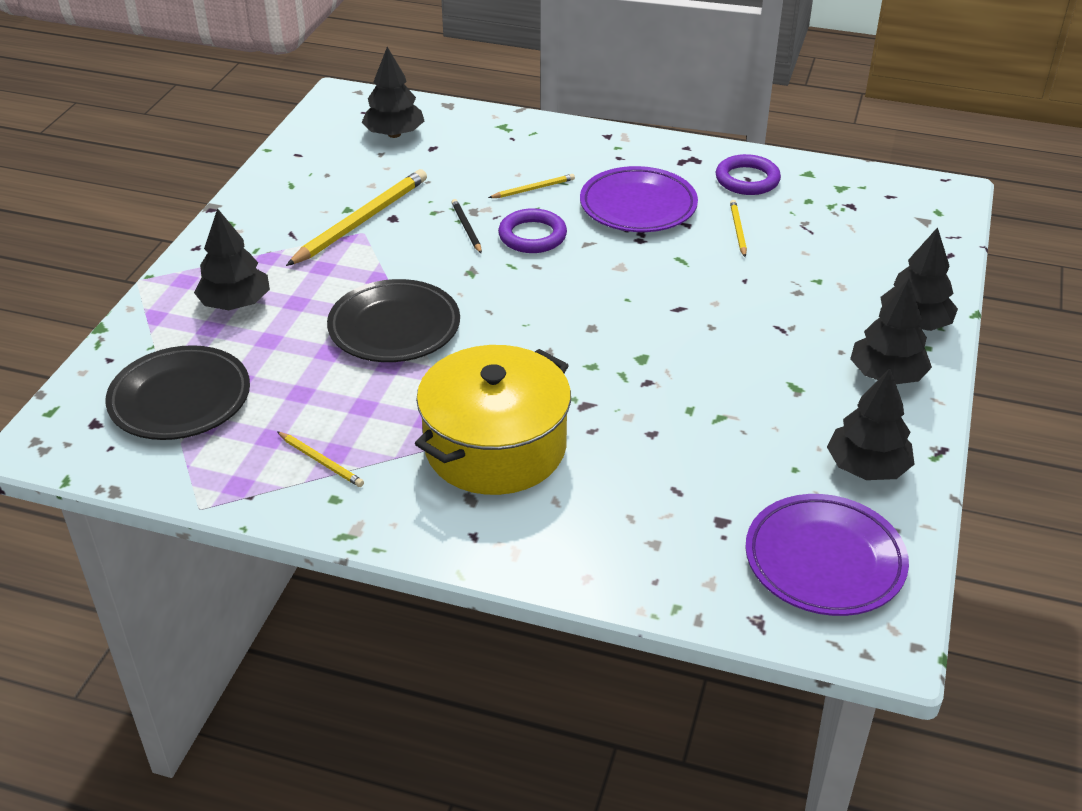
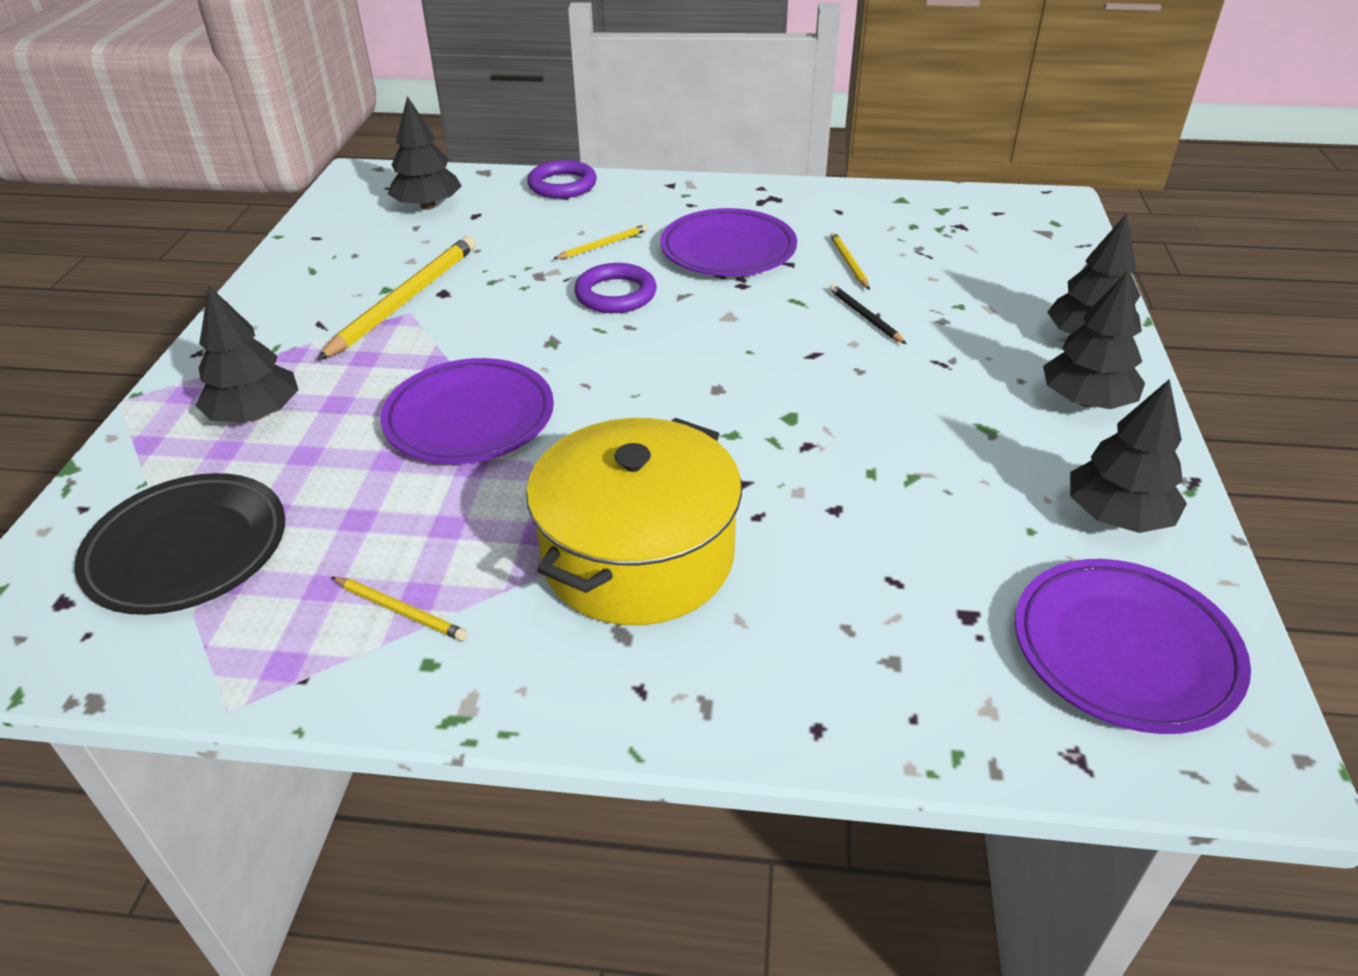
camera: 10 degrees left, 0 degrees up
black plate [327,279,460,362] -> purple plate [381,358,554,464]
black pencil [451,199,482,254] -> black pencil moved to [829,284,906,344]
purple ring [716,154,781,195] -> purple ring moved to [527,160,597,199]

